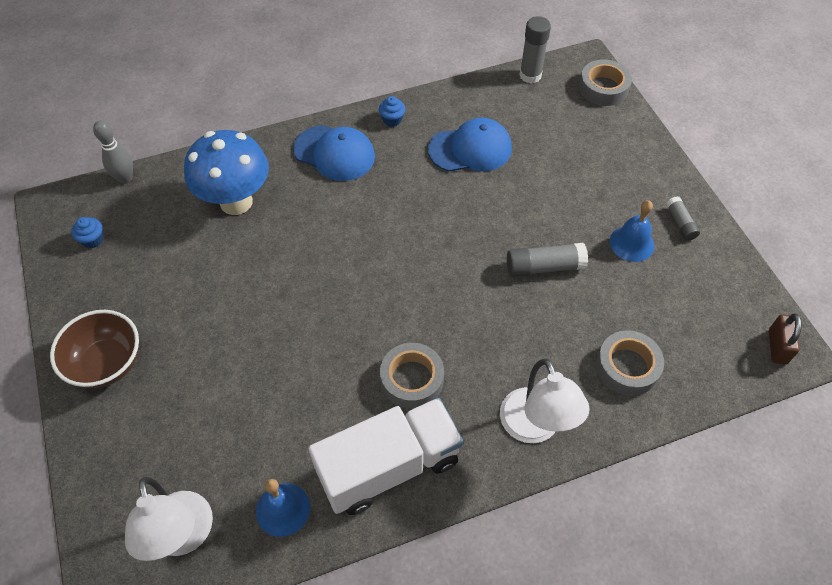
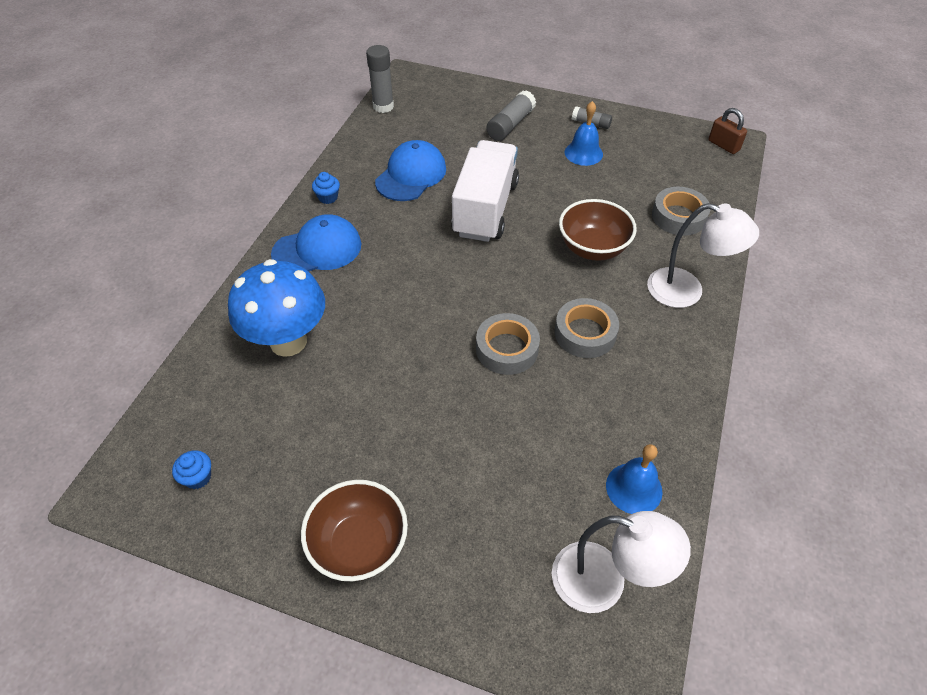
camera: 50 degrees left, 5 degrees down
grey bowling pin [93,121,133,184] -> none
white truck [309,398,463,515] -> white truck moved to [451,140,519,242]
grey glue stick [507,243,588,277] -> grey glue stick moved to [486,90,536,141]
grey tape [579,60,632,106] -> grey tape moved to [476,313,540,375]
none -> brown bowl [559,199,637,261]

